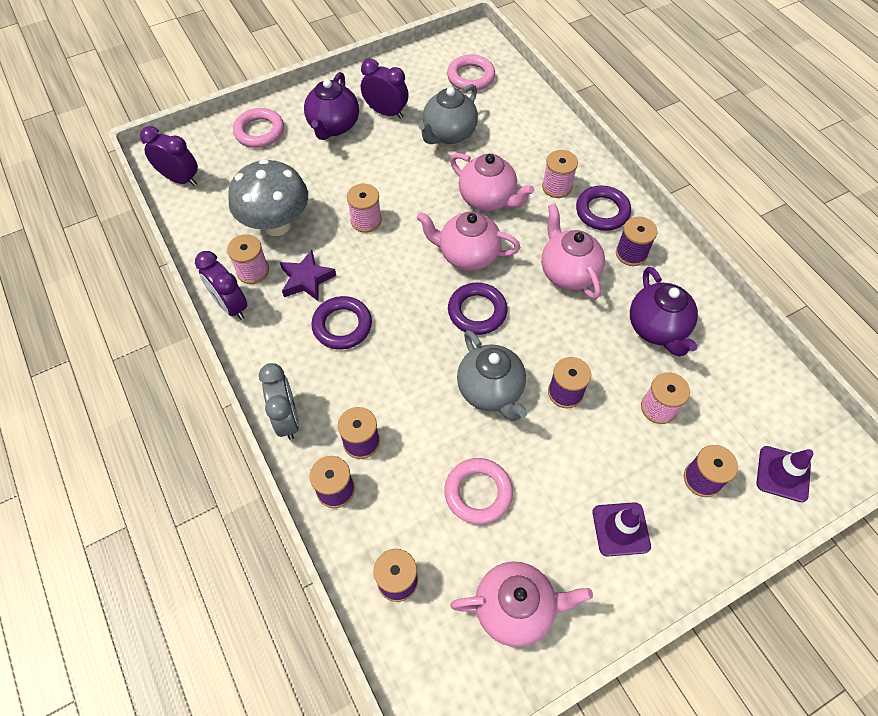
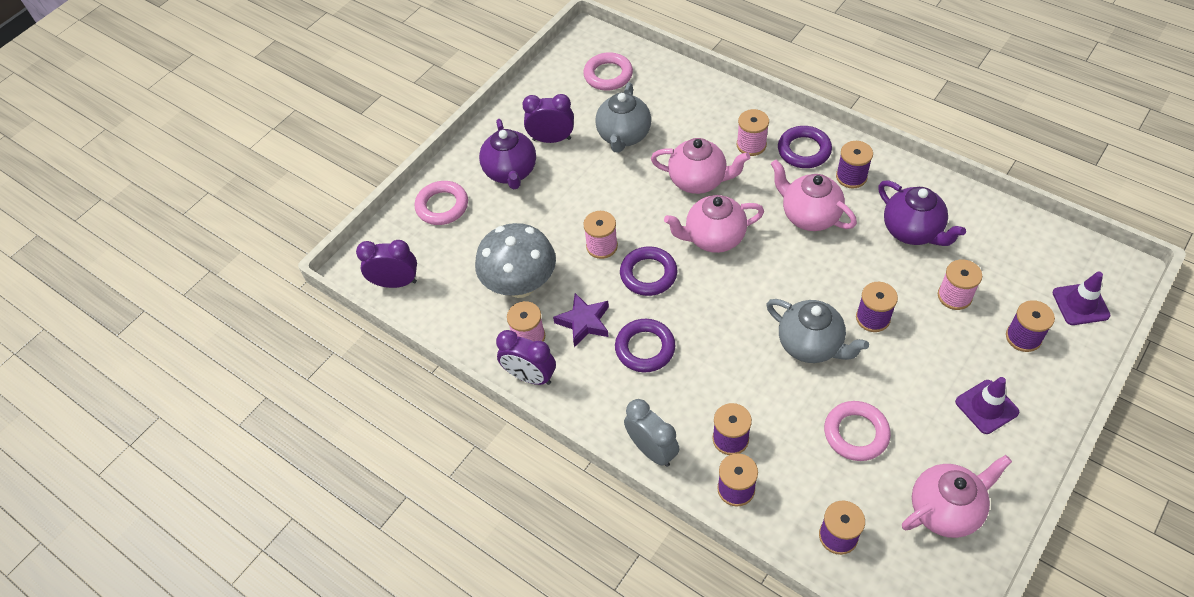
camera: 20 degrees left, 5 degrees down
purple ring [448,282,507,335] -> purple ring moved to [620,247,677,296]

